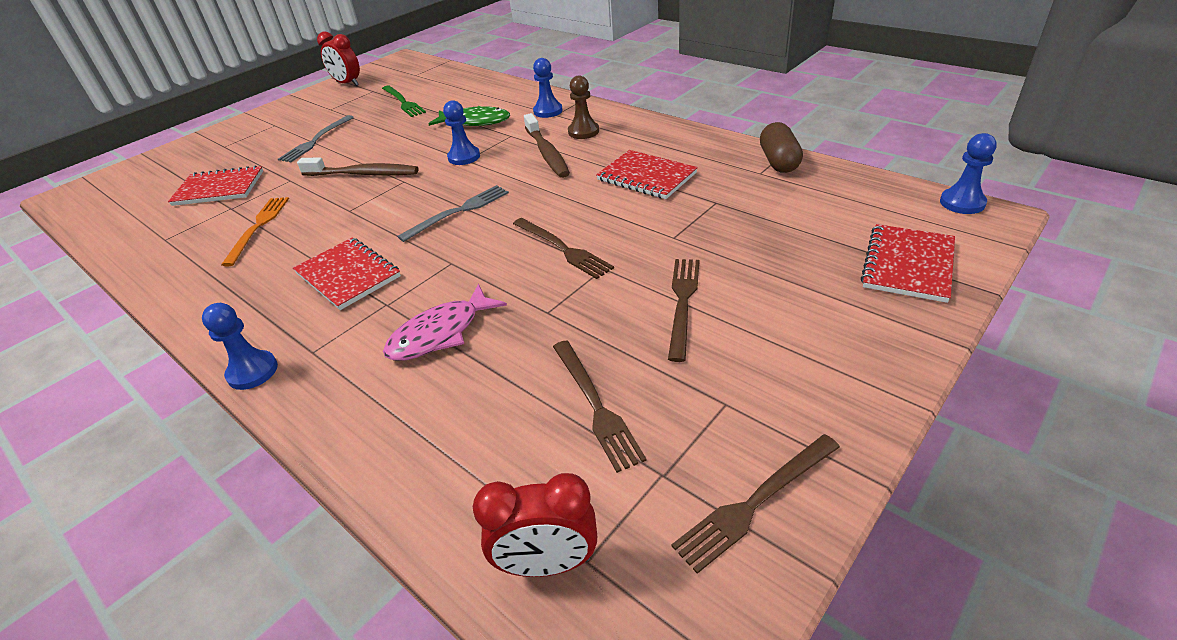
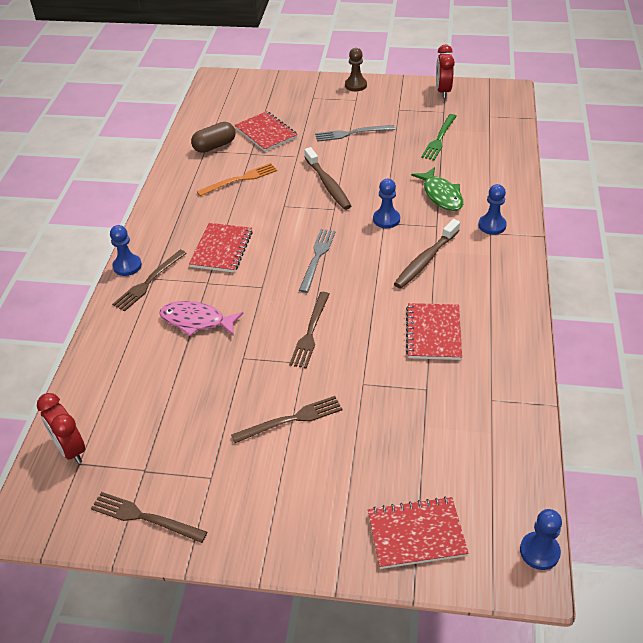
camera: 55 degrees right, 5 degrees up
grey fork [397,185,509,242] -> grey fork turned 90 degrees counterclockwise [299,229,336,293]
brown fork [553,340,647,473] -> brown fork moved to [112,250,187,311]
brown pawn [568,75,599,139] -> brown pawn moved to [345,48,367,91]
brown capsule [760,122,803,173] -> brown capsule moved to [191,122,236,153]

